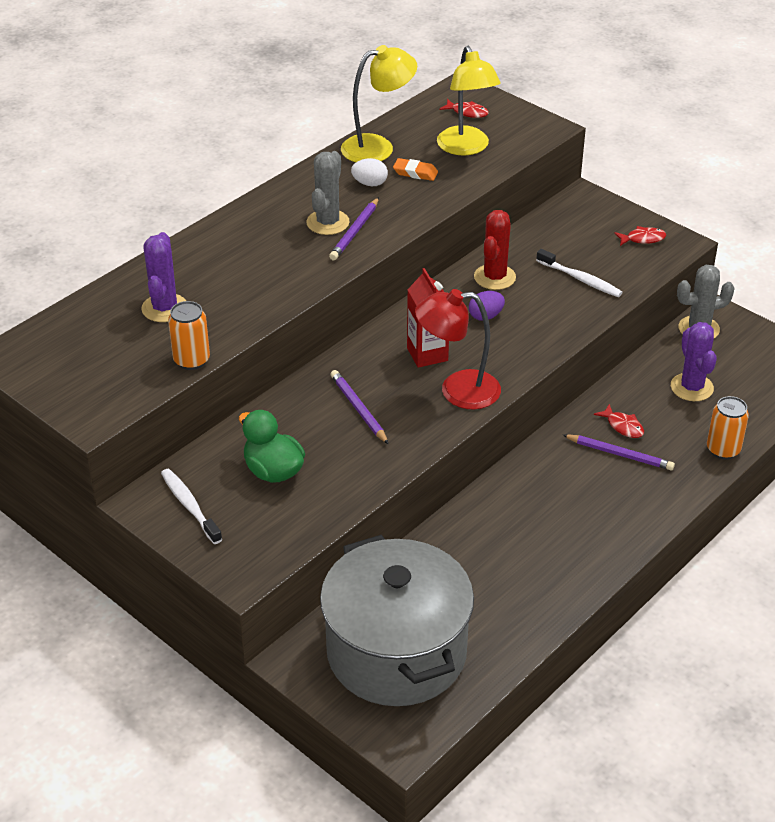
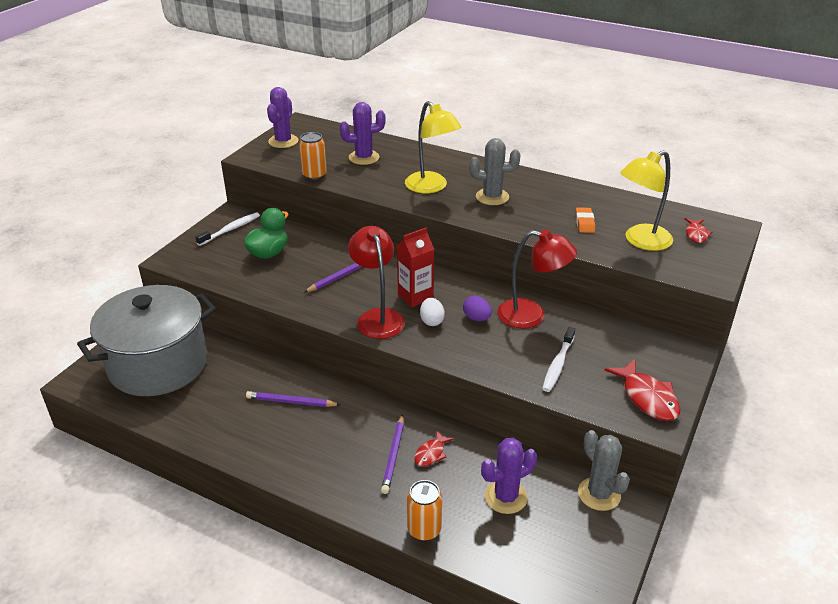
camera: 75 degrees right, 5 degrees down
purple pencil [329,197,379,260] -> purple pencil moved to [246,391,341,407]
yellow lamp [341,45,417,162] -> yellow lamp moved to [405,101,461,193]
white egg [351,158,388,186] -> white egg moved to [420,298,445,326]
red cactus [474,210,516,290] -> red lamp [497,230,577,329]
red fish [614,226,666,246] -> red fish [605,359,681,421], size x1.74
none -> purple cactus [267,87,298,148]

